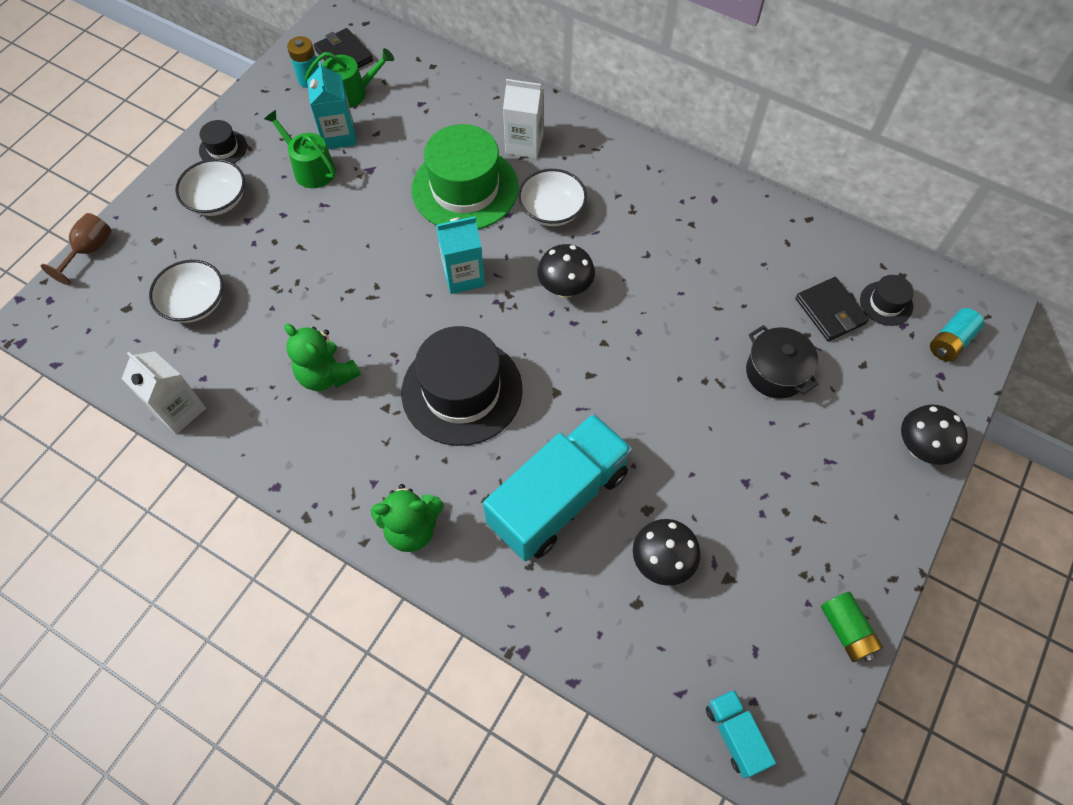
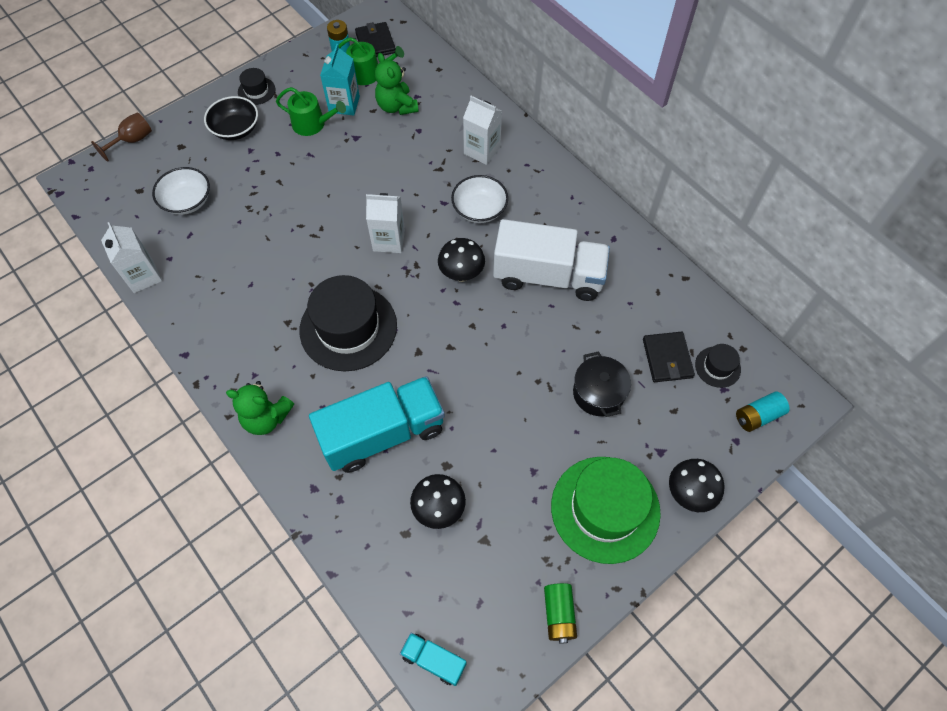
camera: 20 degrees right, 0 degrees up
white bowl [175,159,245,216] -> black bowl [204,96,258,140]
green watering can [264,110,336,188] -> green watering can turned 135 degrees clockwise [276,87,346,136]
green teddy bear [284,324,361,391] -> green teddy bear moved to [375,53,419,115]
green hat [412,124,519,229] -> green hat moved to [551,457,661,564]
turquoise carton [436,216,485,294] -> white carton [366,193,405,253]
turquoise truck [706,690,776,778] -> turquoise truck turned 60 degrees counterclockwise [400,632,467,686]
none -> white truck [493,219,610,301]

